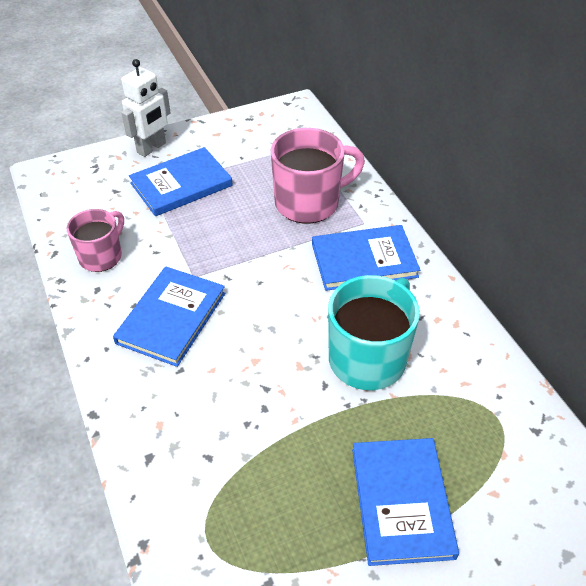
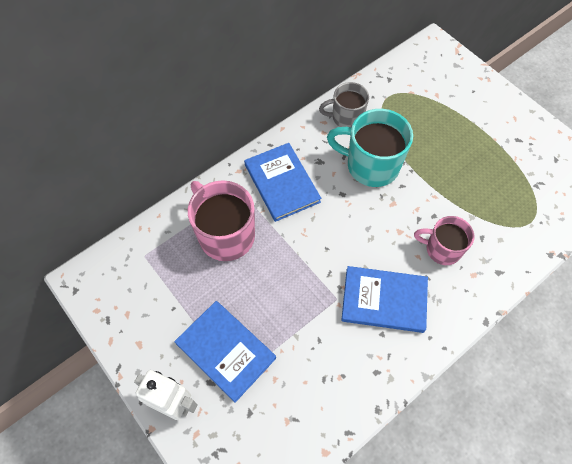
camera: 105 degrees left, 15 degrees up
pink mug [67,209,124,272] -> pink mug moved to [414,216,474,265]
blue book [352,438,459,566] -> none
none -> grey mug [319,82,369,127]

